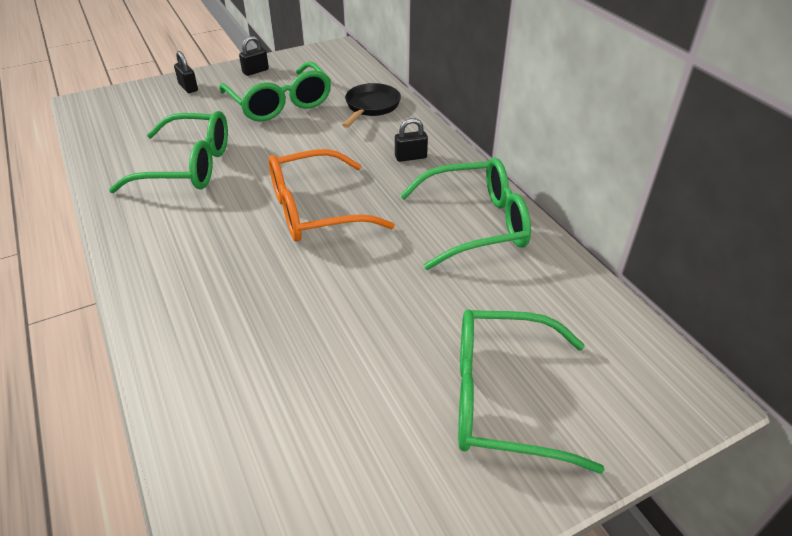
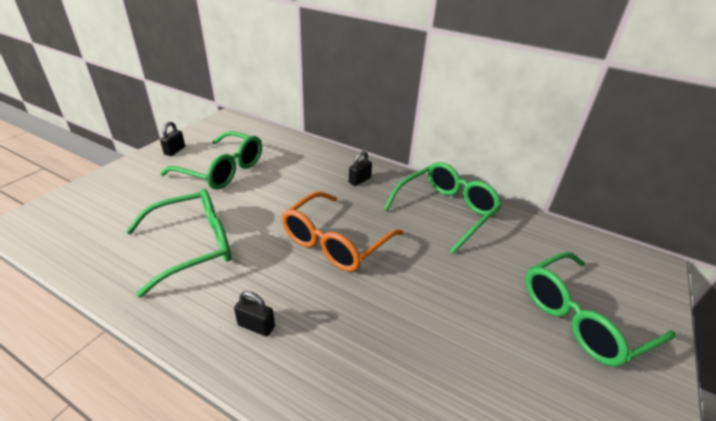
camera: 35 degrees left, 5 degrees down
black padlock [174,51,198,93] -> black padlock moved to [234,291,275,337]
black pan [342,83,401,128] -> none

